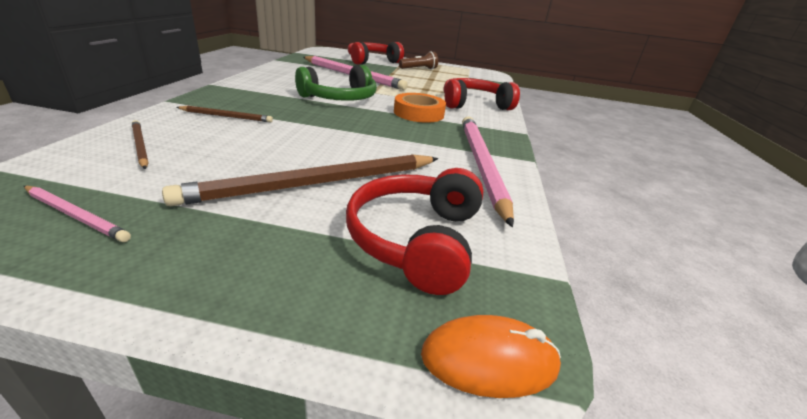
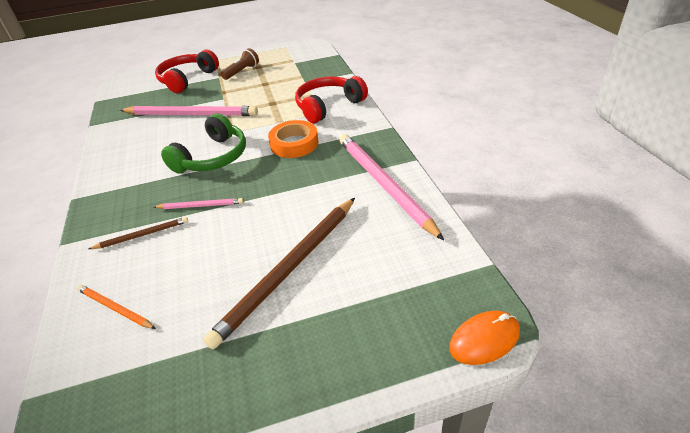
camera: 20 degrees left, 10 degrees up
pink pencil [24,186,131,242] -> pink pencil moved to [154,198,244,209]
brown pencil [132,120,149,169] -> orange pencil [77,285,156,329]
red headphones [346,168,483,295] -> none

